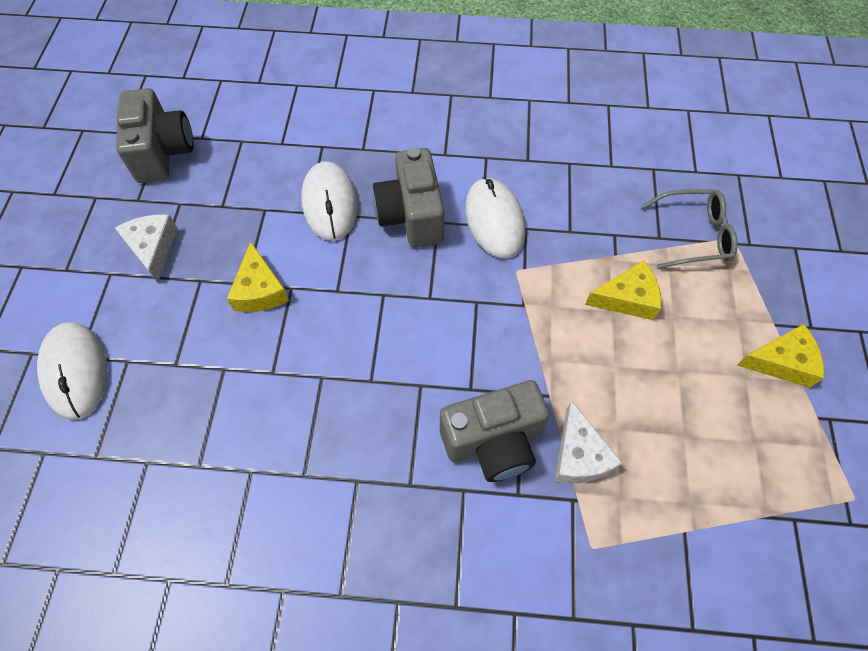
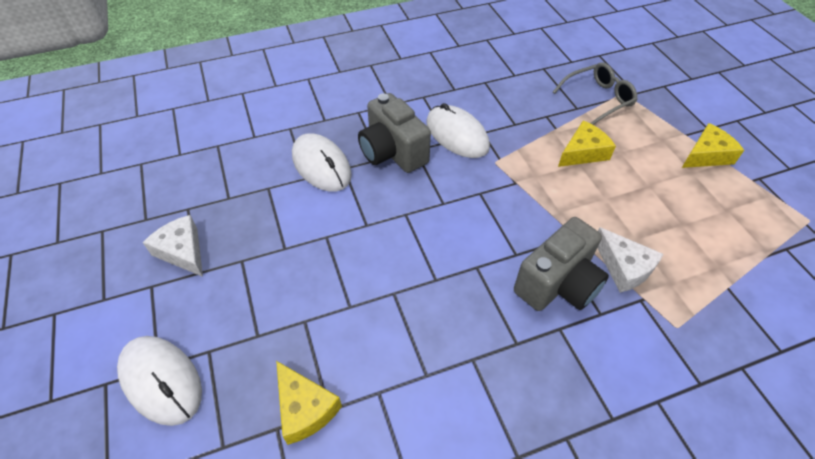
camera: 25 degrees left, 10 degrees down
grey camera [116,88,194,183] -> none
yellow cheese [227,242,289,312] -> yellow cheese moved to [276,361,342,445]

